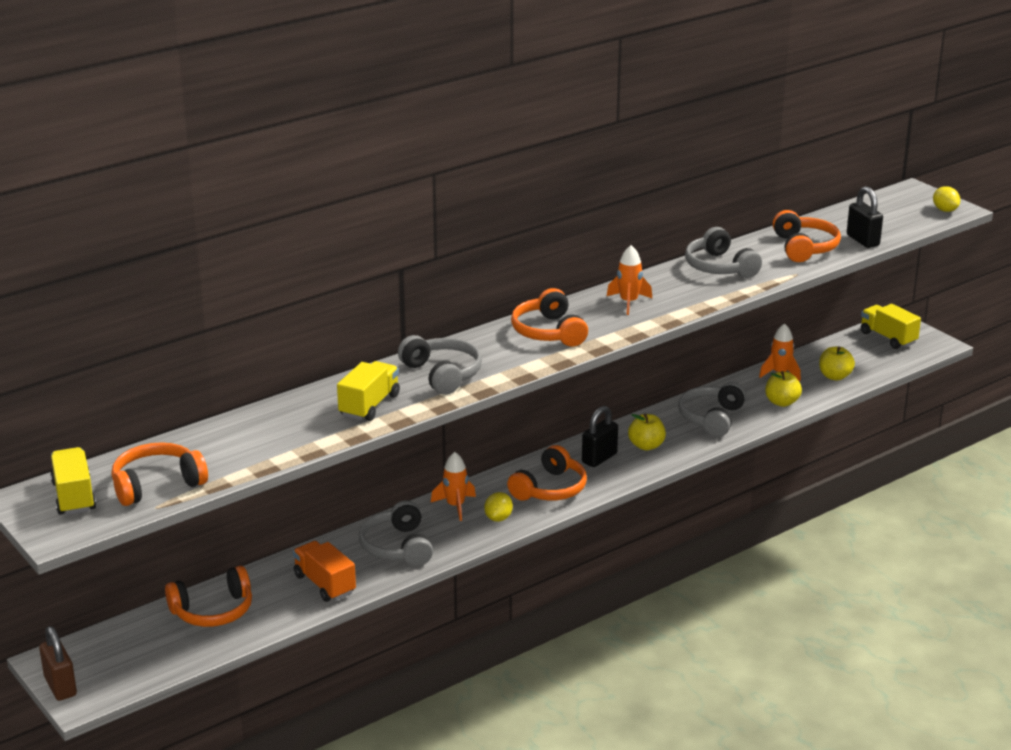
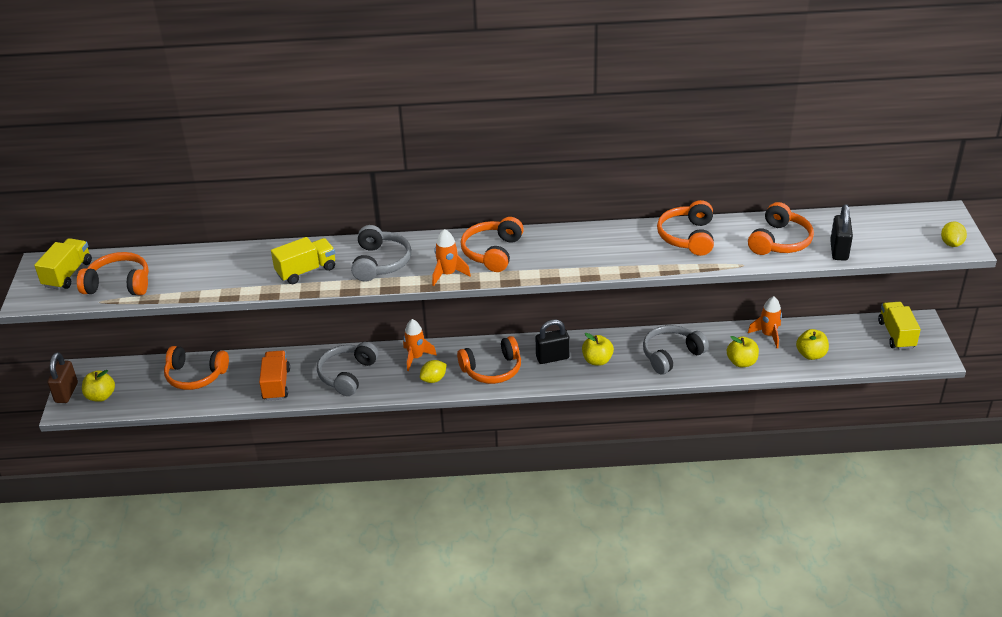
camera: 35 degrees right, 10 degrees up
orange rocket [607,245,652,315] -> orange rocket moved to [432,229,471,286]
grey headphones [685,227,762,278] -> orange headphones [657,200,714,256]
none -> yellow apple [82,370,115,402]

